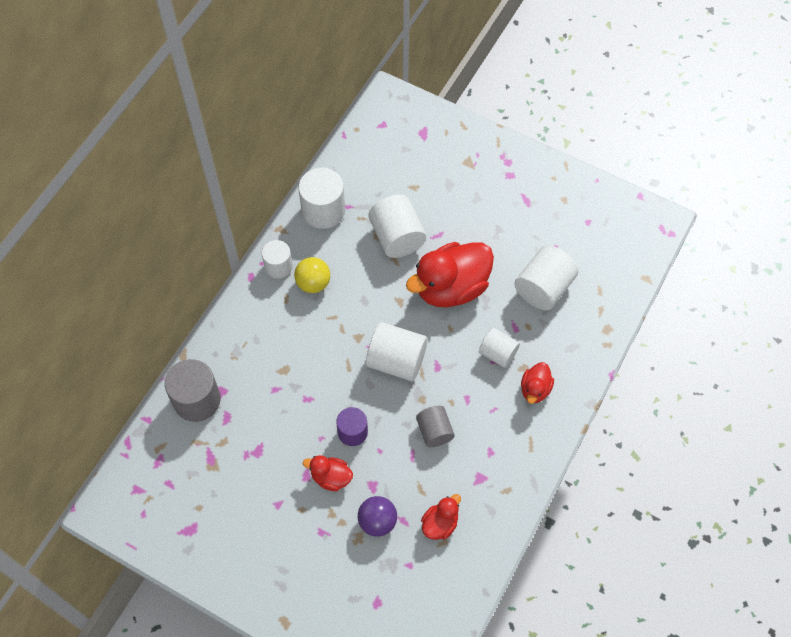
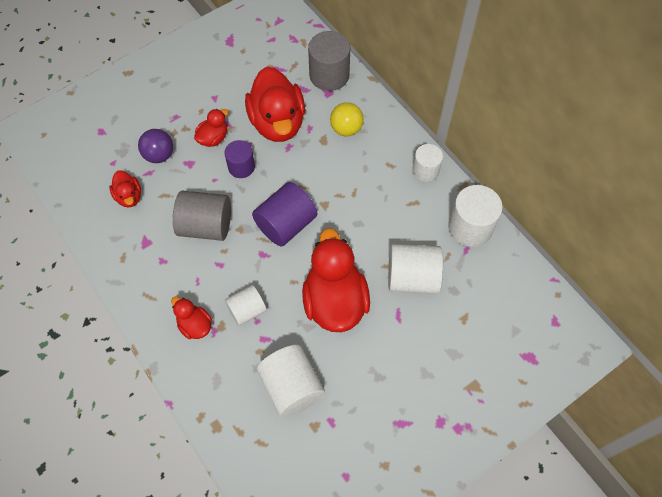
camera: 115 degrees right, 0 degrees up
yellow ball [294,257,330,293] -> yellow ball moved to [330,102,364,136]
white cylinder [366,322,428,381] -> purple cylinder [252,182,317,247]
grey cylinder [416,406,455,447] -> grey cylinder [173,191,231,241], size x1.59
none -> red duck [245,67,305,142]

